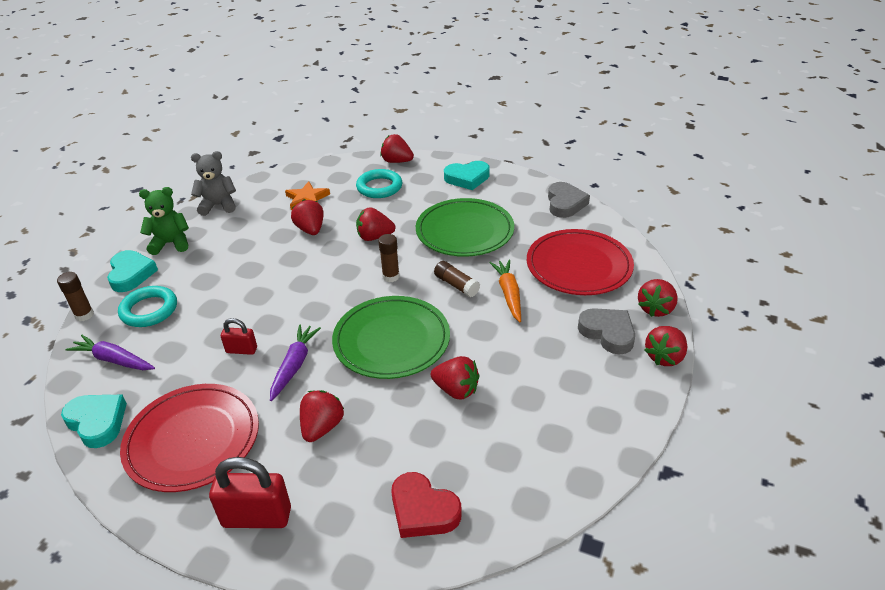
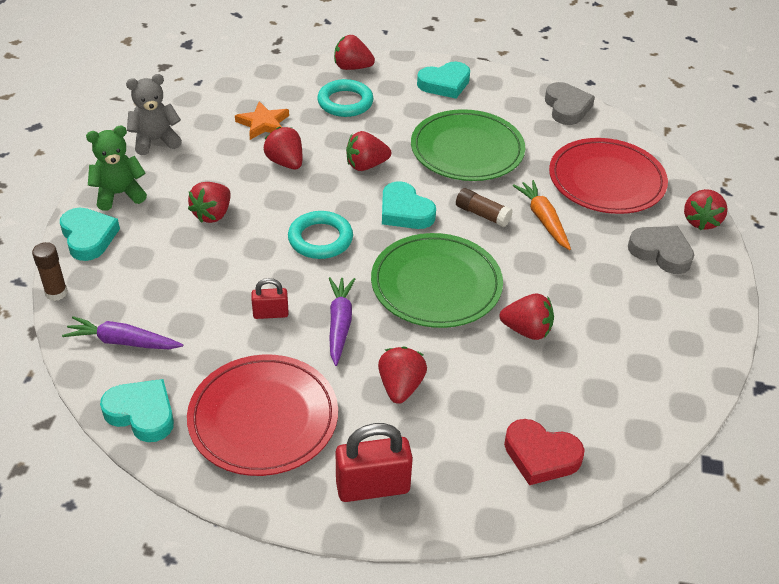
camera: 15 degrees left, 5 degrees up
turquoise ring [118,286,177,327] -> turquoise ring moved to [288,211,353,259]
brown glue stick [378,234,400,282] -> turquoise heart [382,181,436,229]
red strawberry [645,326,687,366] -> red strawberry moved to [188,182,231,223]

